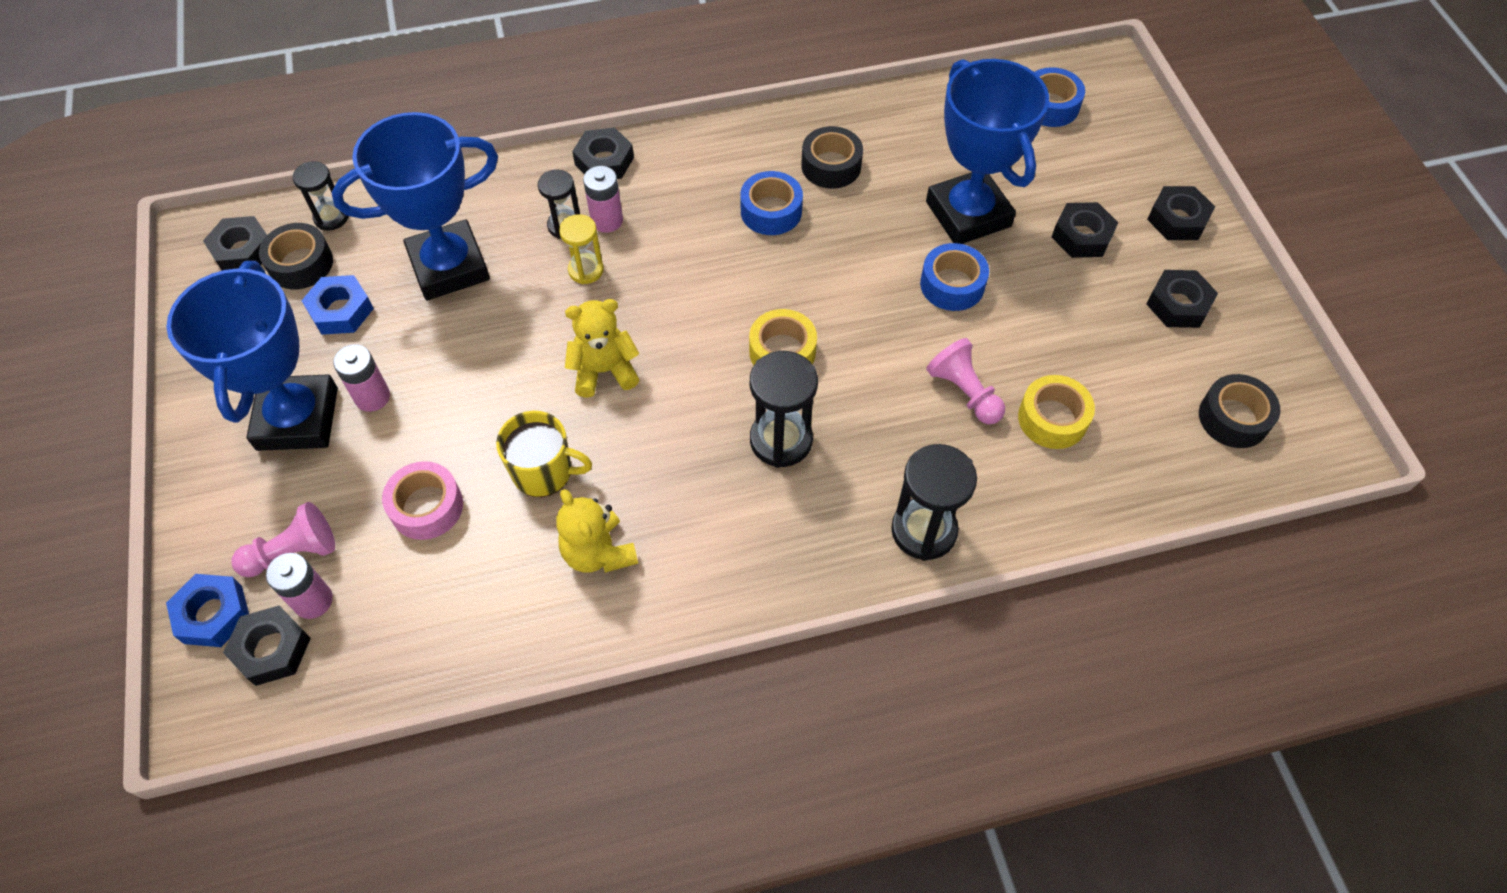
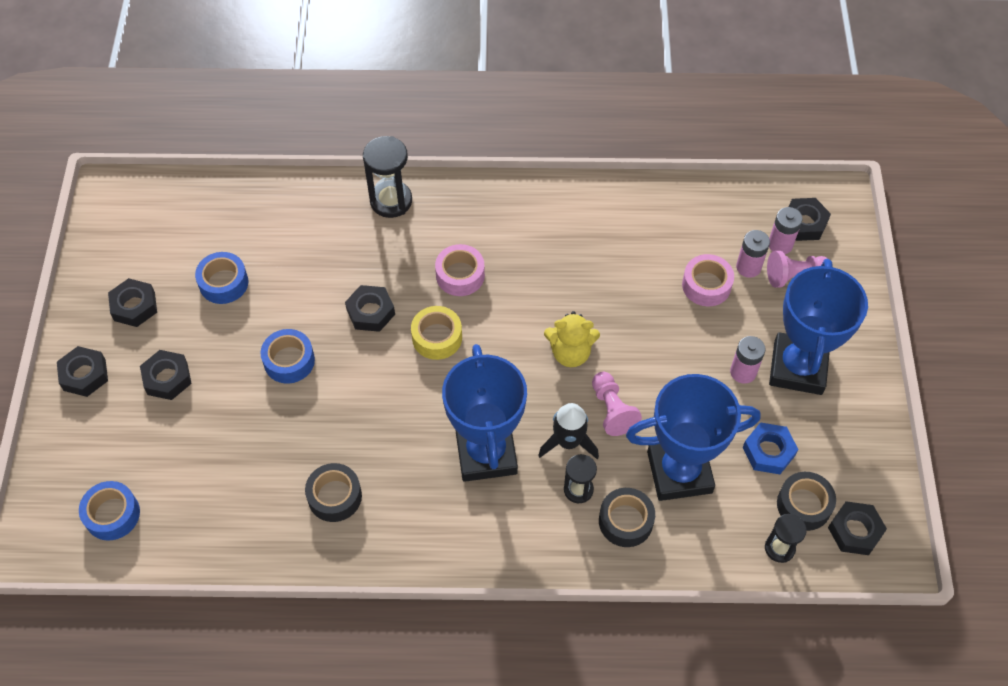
camera: 165 degrees left, 0 degrees up
blue nut [166,574,249,647] -> none
yellow mug [496,411,592,497] -> none
yellow teddy bear [556,489,638,573] -> none
yellow hourglass [559,214,604,284] -> black rocket [538,403,599,460]
black nut [572,128,634,179] -> black nut moved to [345,285,395,332]
pink battery [583,166,623,233] -> pink battery moved to [736,230,770,278]
blue tape [740,171,803,235] -> blue tape moved to [195,252,248,304]
black hourglass [750,351,818,468] -> pink tape [435,244,485,296]
blue trophy [926,59,1049,244] -> blue trophy moved to [442,344,527,482]
pink pawn [926,338,1005,424] -> pink pawn moved to [592,372,642,436]
yellow tape [1018,375,1095,449] -> none
black tape [1199,374,1281,448] -> black tape moved to [599,488,655,547]

